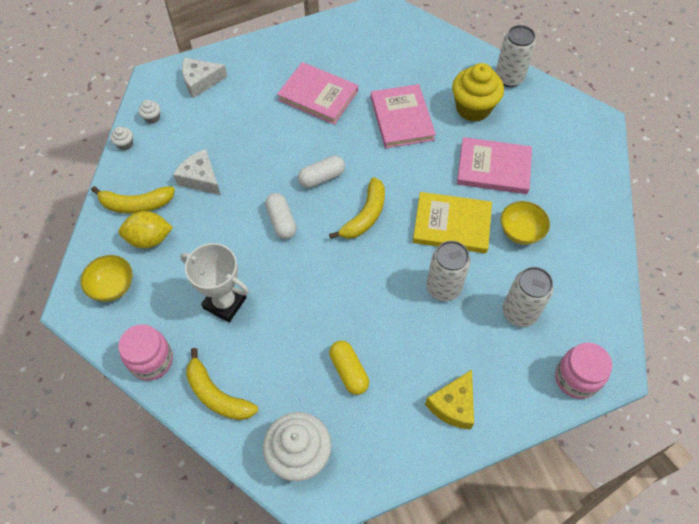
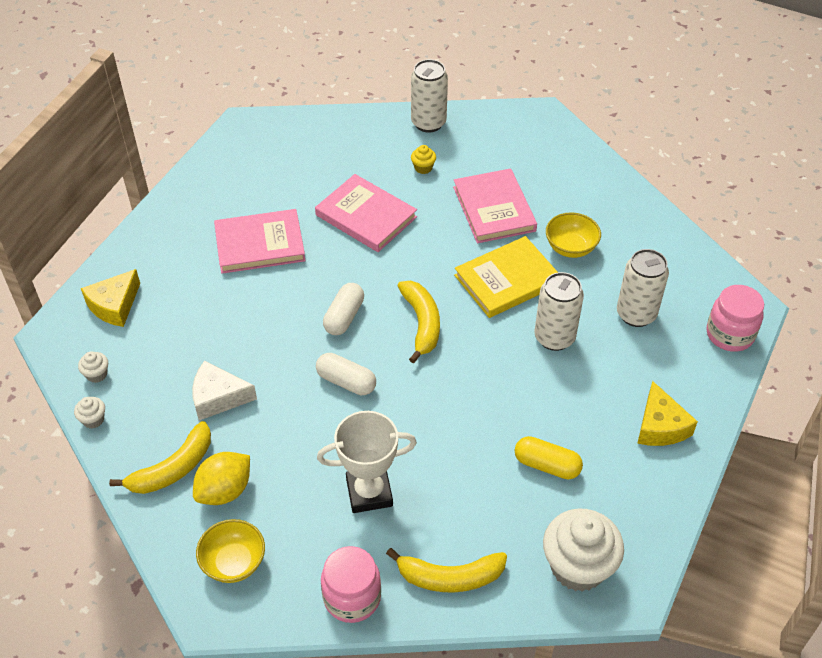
camera: 40 degrees left, 10 degrees down
white cheese [182,58,227,98] -> yellow cheese [81,269,140,327]
yellow cupcake [452,63,504,122] -> yellow cupcake [411,145,436,174], size x0.43
pink book [457,137,532,194] -> pink book turned 75 degrees counterclockwise [453,168,537,243]

